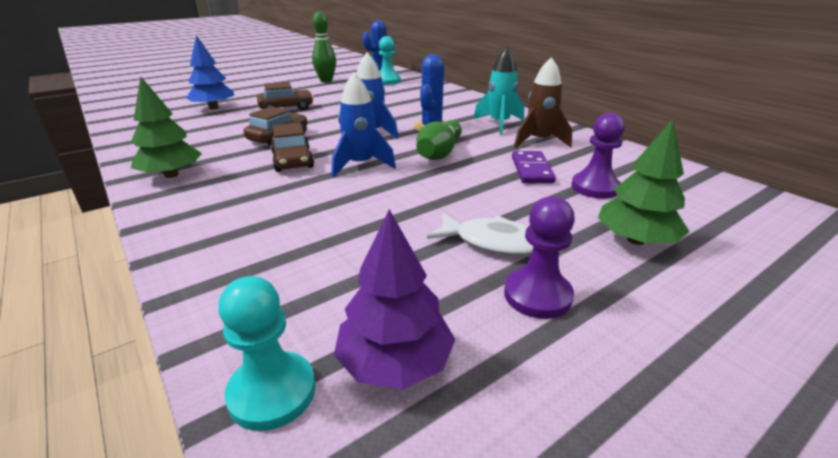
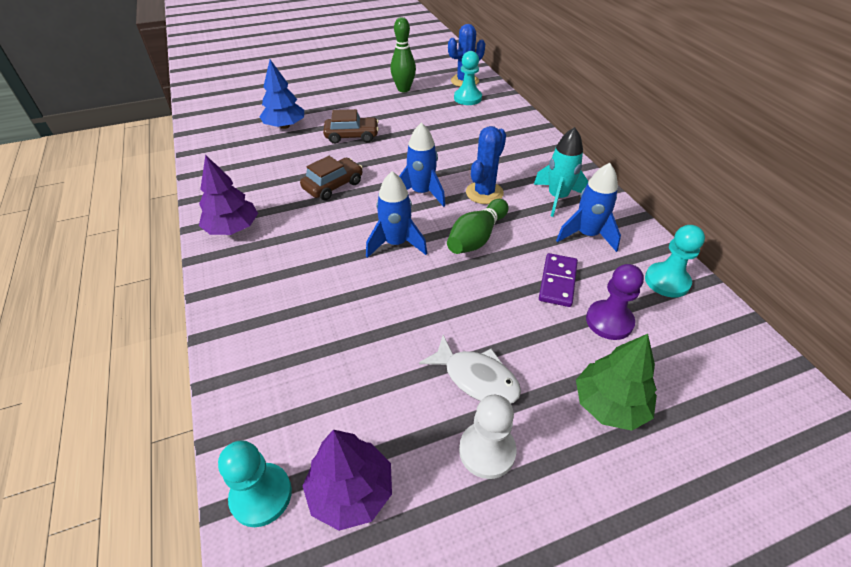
camera: 15 degrees right, 15 degrees up
green tree [131,76,202,178] -> purple tree [199,155,258,235]
brown car [270,123,314,172] -> none
purple pawn [504,196,575,319] -> white pawn [459,395,517,479]
brown rocket [514,57,572,148] -> blue rocket [556,163,621,252]
none -> turquoise pawn [645,225,705,298]

